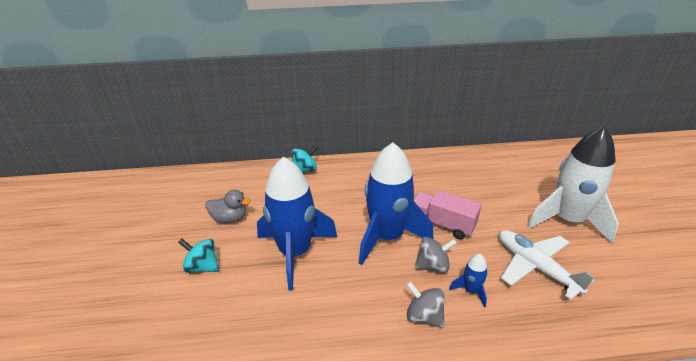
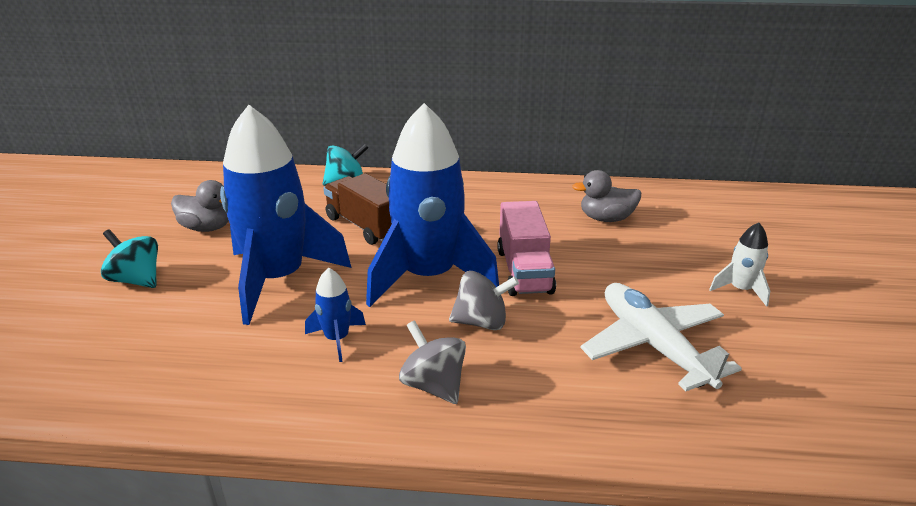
camera: 10 degrees right, 5 degrees down
pink truck [414,190,482,239] -> pink truck turned 135 degrees counterclockwise [497,201,556,296]
blue rocket [449,254,488,307] -> blue rocket moved to [305,268,366,362]
white rocket [527,126,619,244] -> white rocket [709,223,770,307], size x0.42
none -> brown truck [323,173,392,245]
none -> grey duck [572,170,641,222]

